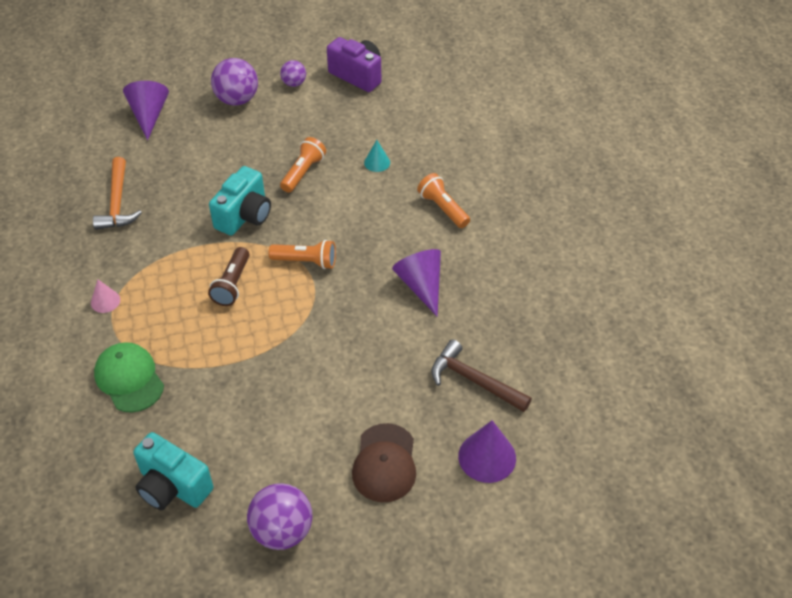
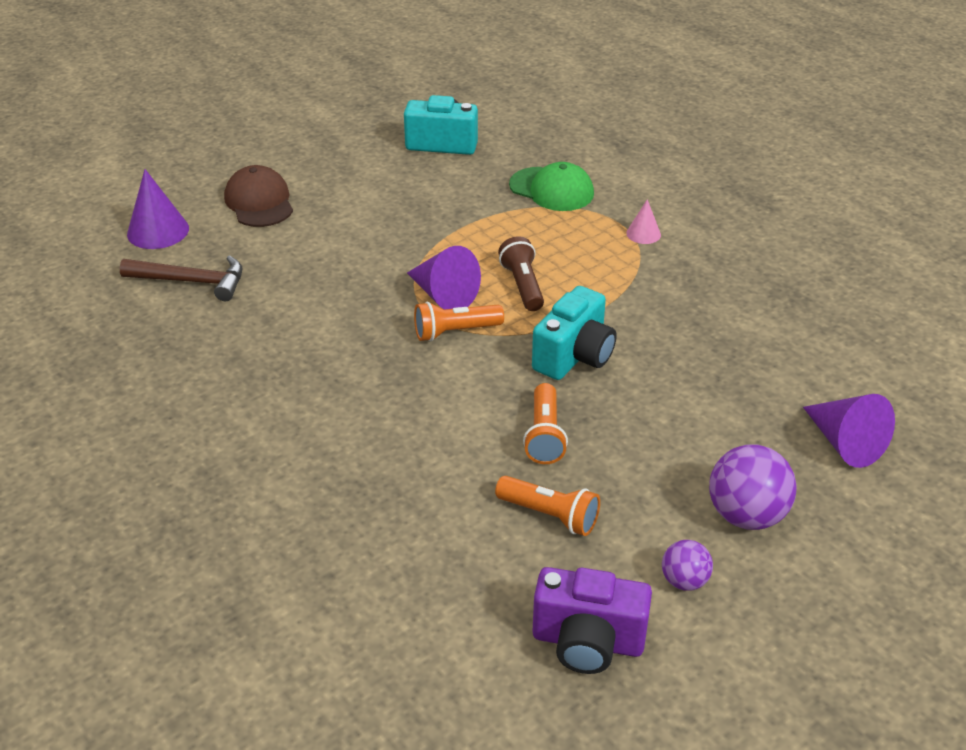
camera: 155 degrees right, 10 degrees down
orange hammer [93,157,142,230] -> none
turquoise camera [209,166,271,236] -> turquoise camera turned 150 degrees counterclockwise [532,286,617,380]
purple ball [247,483,312,550] -> none
turquoise cone [364,140,390,172] -> none
purple cone [392,249,441,317] -> purple cone moved to [407,246,481,310]
orange flashlight [417,173,470,228] -> orange flashlight moved to [495,476,600,536]

